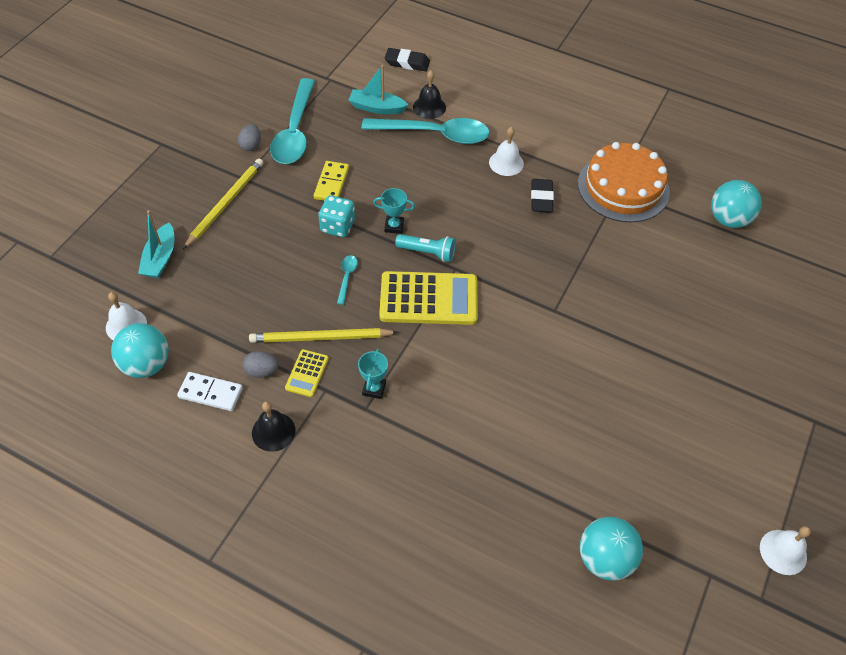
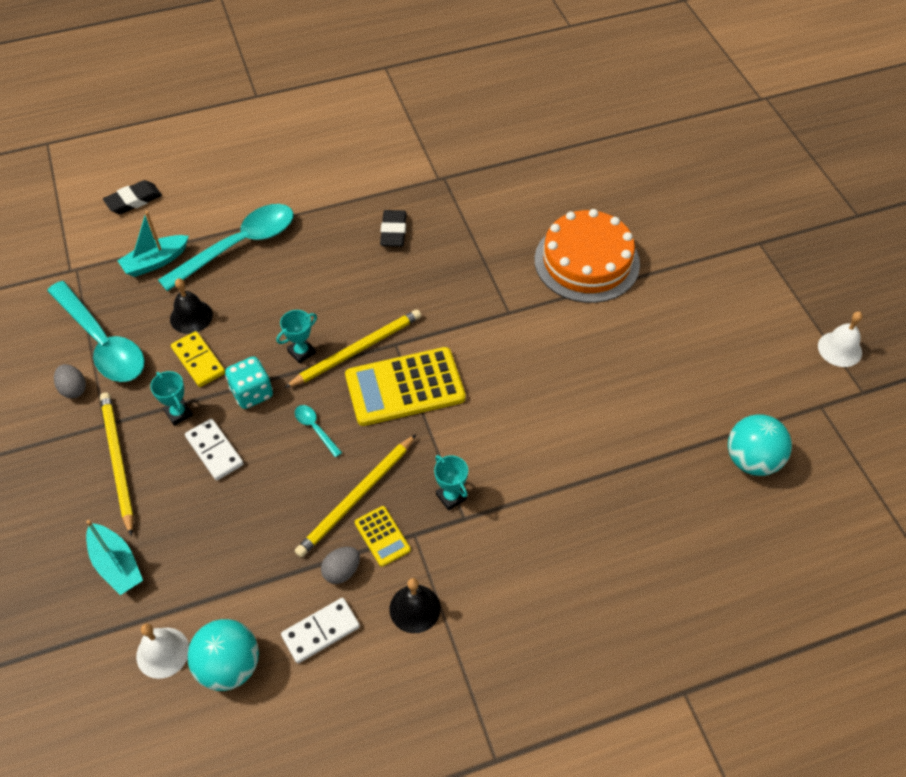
camera: 45 degrees left, 0 degrees up
yellow calculator [379,271,478,325] -> yellow calculator turned 150 degrees counterclockwise [345,347,466,426]
turquoise flashlight [395,234,456,262] -> yellow pencil [285,309,421,388]
black bell [413,70,446,119] -> black bell moved to [170,278,213,334]
white bell [489,127,524,176] -> none
black eraser [531,179,554,212] -> black eraser turned 45 degrees clockwise [380,210,407,247]
orange cake [578,142,670,222] -> orange cake moved to [535,209,640,303]
turquoise ball [711,180,762,228] -> none
none -> turquoise trophy [150,371,193,426]
none -> white domino [185,418,244,480]

